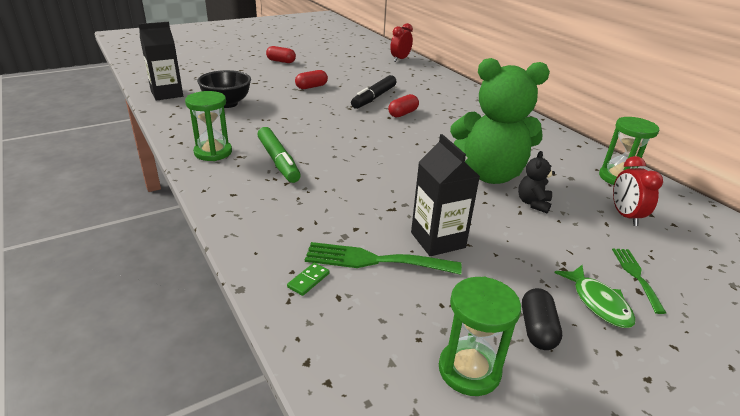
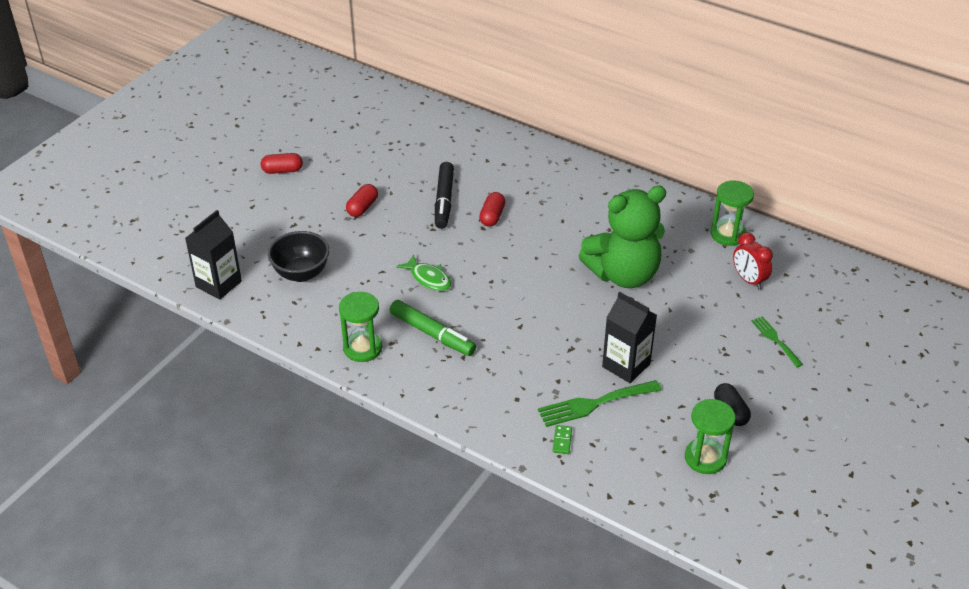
camera: 25 degrees left, 10 degrees up
red clock [390,23,413,62] -> none
black teddy bear [518,151,555,213] -> none
green fish [554,265,636,328] -> green fish moved to [396,254,451,291]

